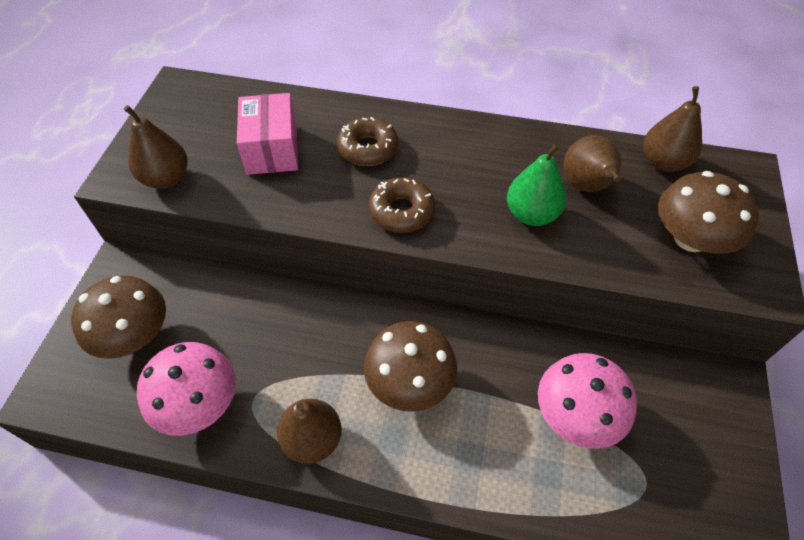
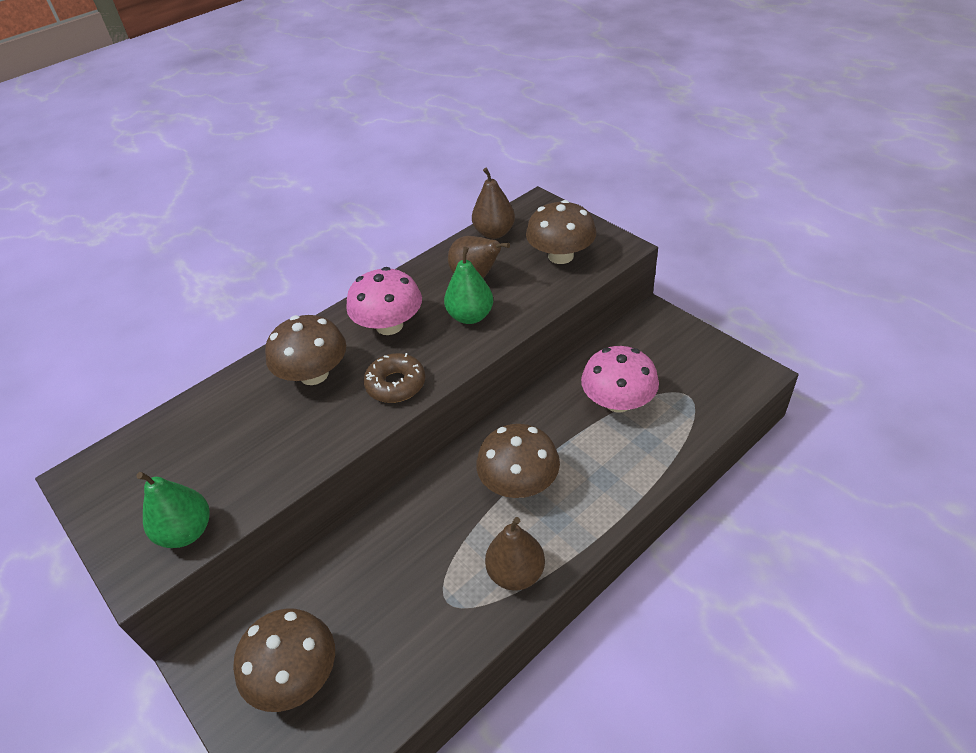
camera: 50 degrees left, 10 degrees down
brown pear [124,105,188,189] -> green pear [136,472,210,548]
pink mushroom [137,342,236,436] -> pink mushroom moved to [346,267,422,335]
pink box [237,93,298,175] -> none
brown donut [337,117,398,166] -> brown mushroom [265,315,346,385]

